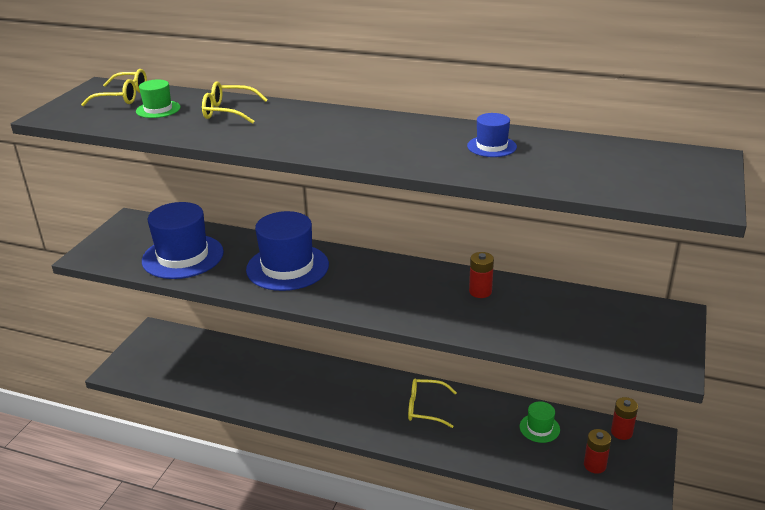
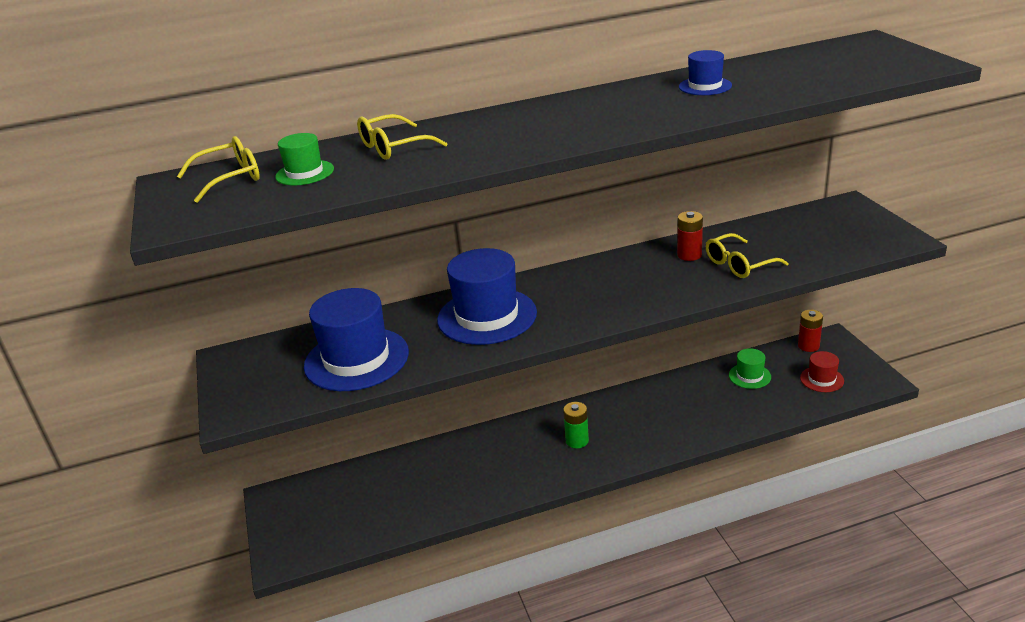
camera: 35 degrees left, 0 degrees up
yellow glasses [408,379,457,428] -> yellow glasses moved to [706,233,789,278]
red battery [584,429,611,474] -> red hat [800,351,844,392]
none -> green battery [563,402,589,448]

